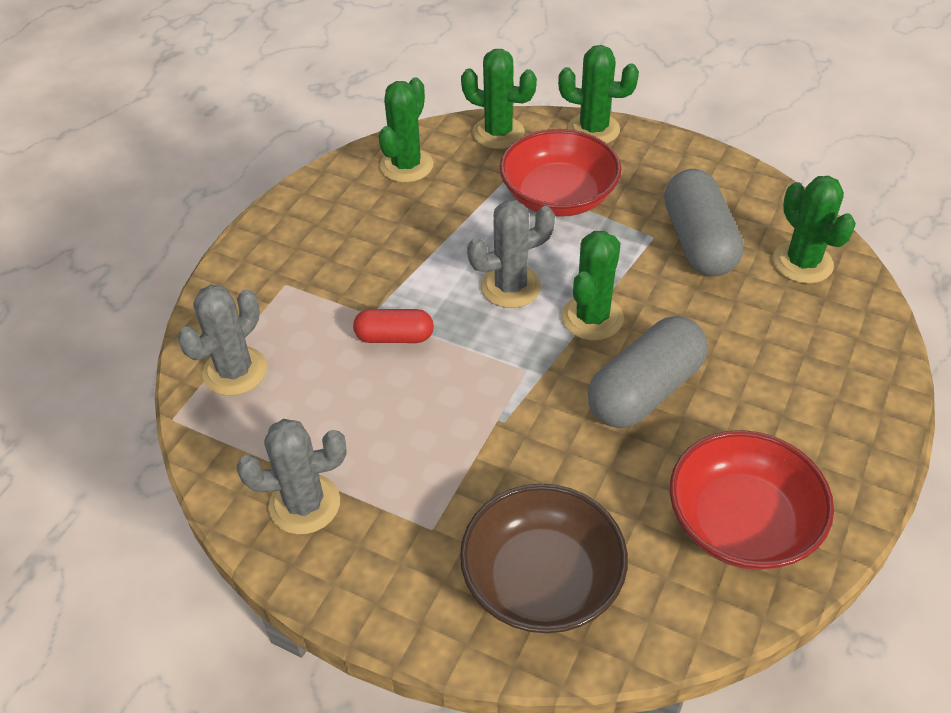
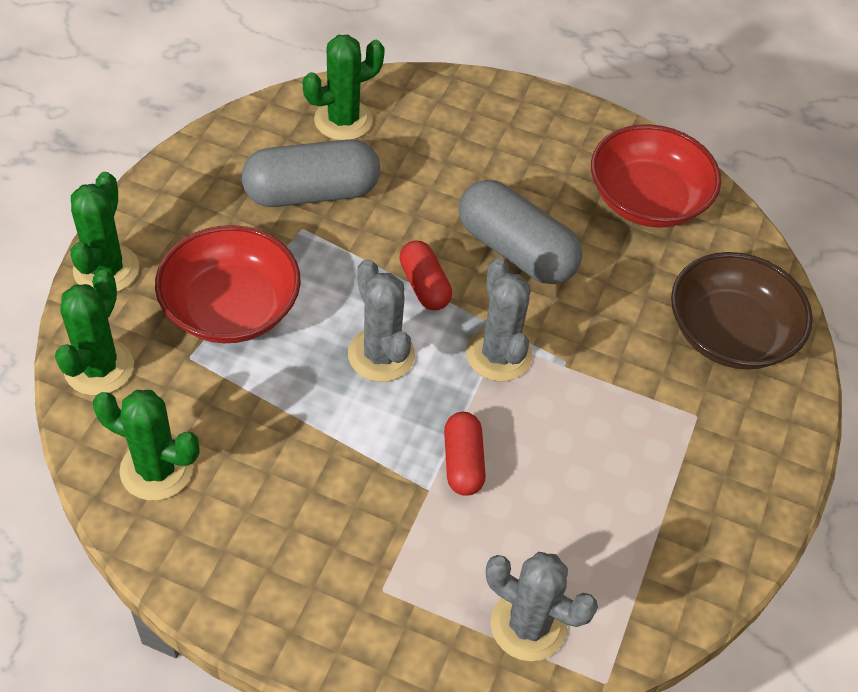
camera: 100 degrees left, 5 degrees up
grey cactus [237,419,347,534] -> grey cactus moved to [466,258,532,382]
green cactus [561,231,624,340] -> red capsule [400,241,452,310]

